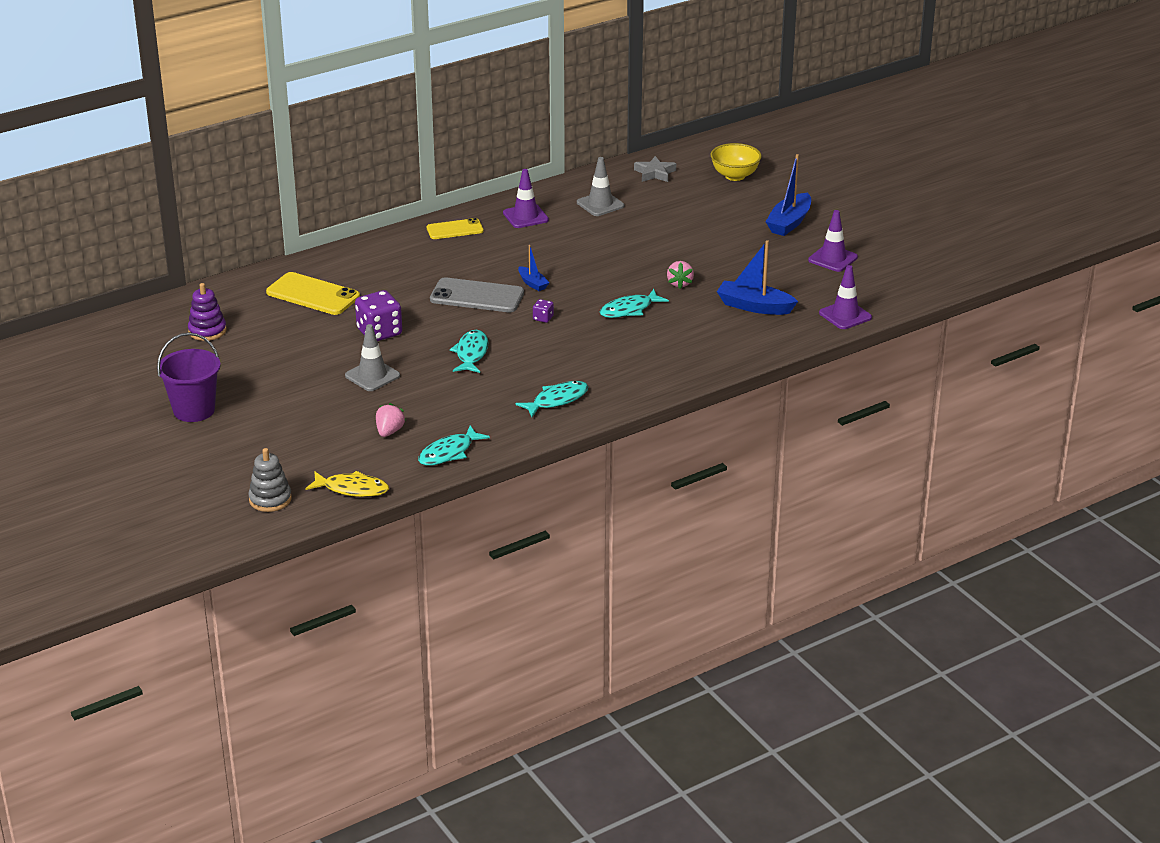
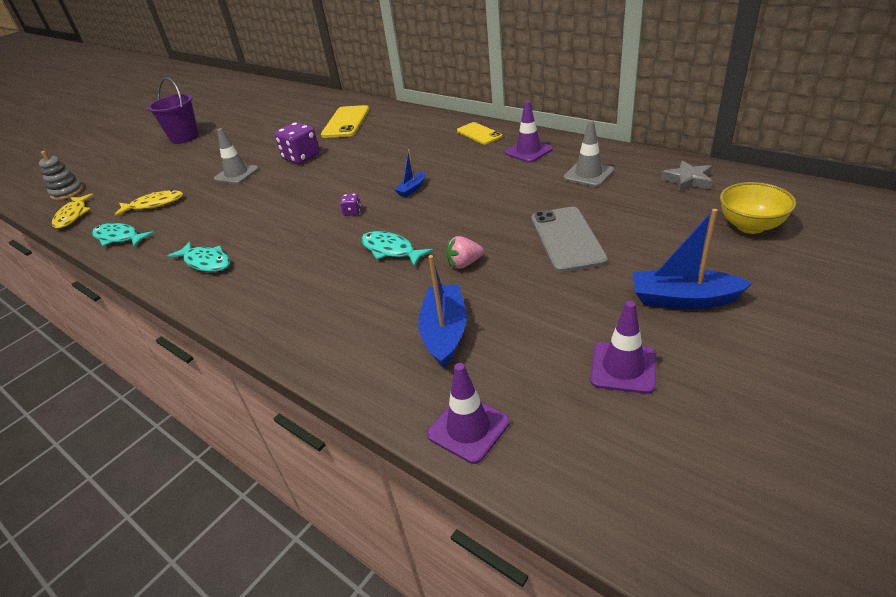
camera: 75 degrees right, 5 degrees up
purple stacking toy [188,283,227,341] -> none
pink strawberry [376,403,406,437] -> yellow fish [114,190,183,216]
grey phone [430,277,524,312] -> grey phone moved to [531,207,608,273]
turquoise fish [450,330,488,373] -> none

